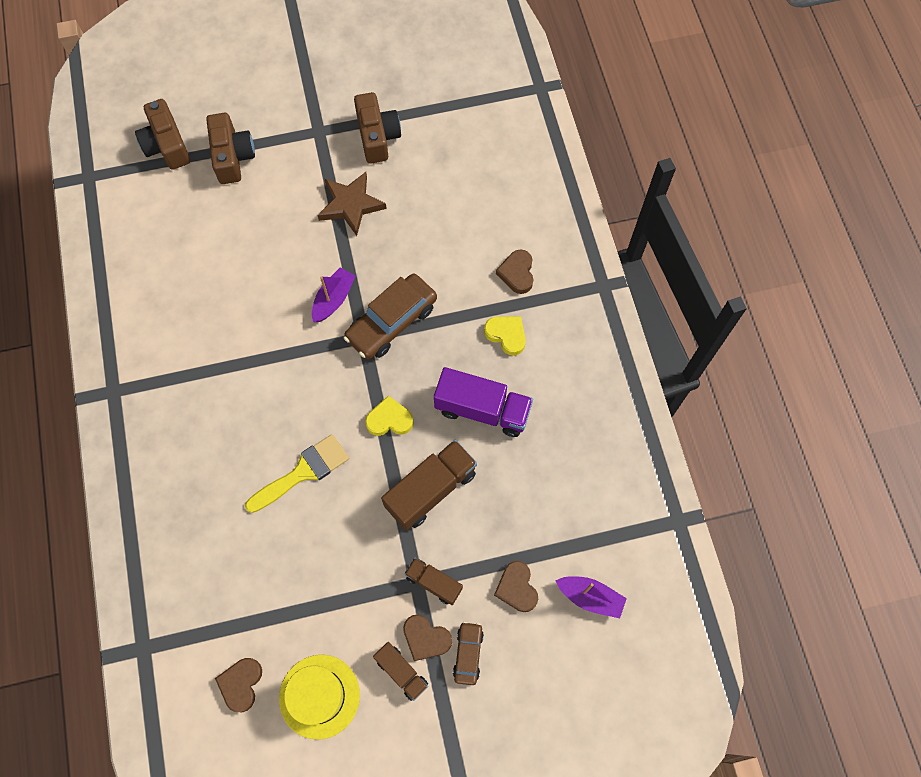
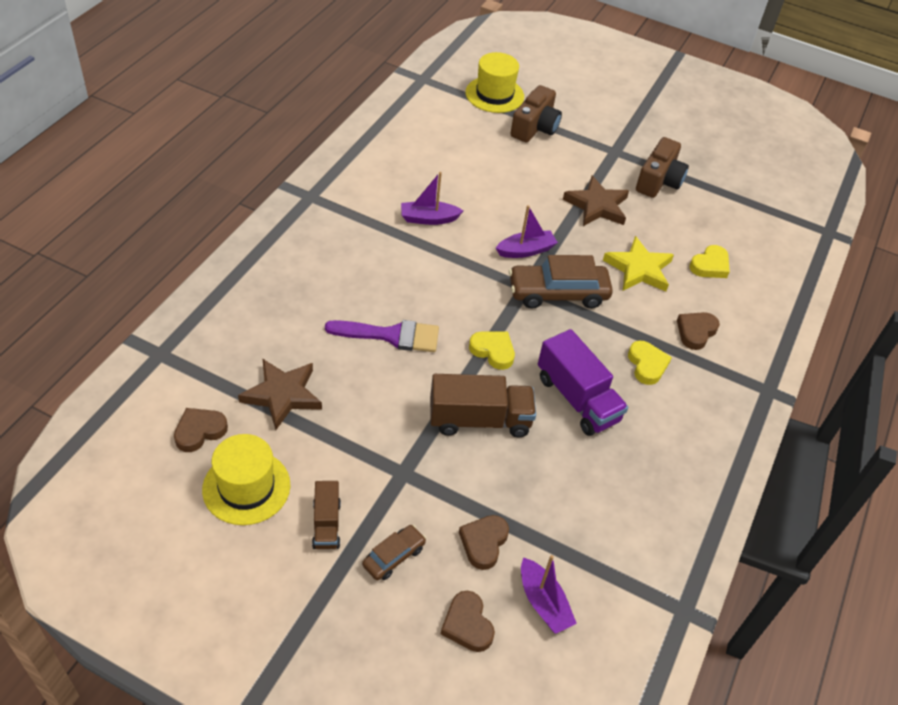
camera: 35 degrees right, 20 degrees down
brown camera [135,99,190,170] -> yellow hat [465,52,524,113]
yellow brush [245,434,349,513] -> purple brush [325,320,439,352]
brown heart [403,615,452,661] -> brown heart moved to [441,591,495,652]
brown truck [404,558,463,605] -> none
none -> brown star [238,359,322,430]
none -> purple boat [401,172,463,225]
none -> yellow star [603,236,674,291]
none -> yellow heart [689,245,730,278]

